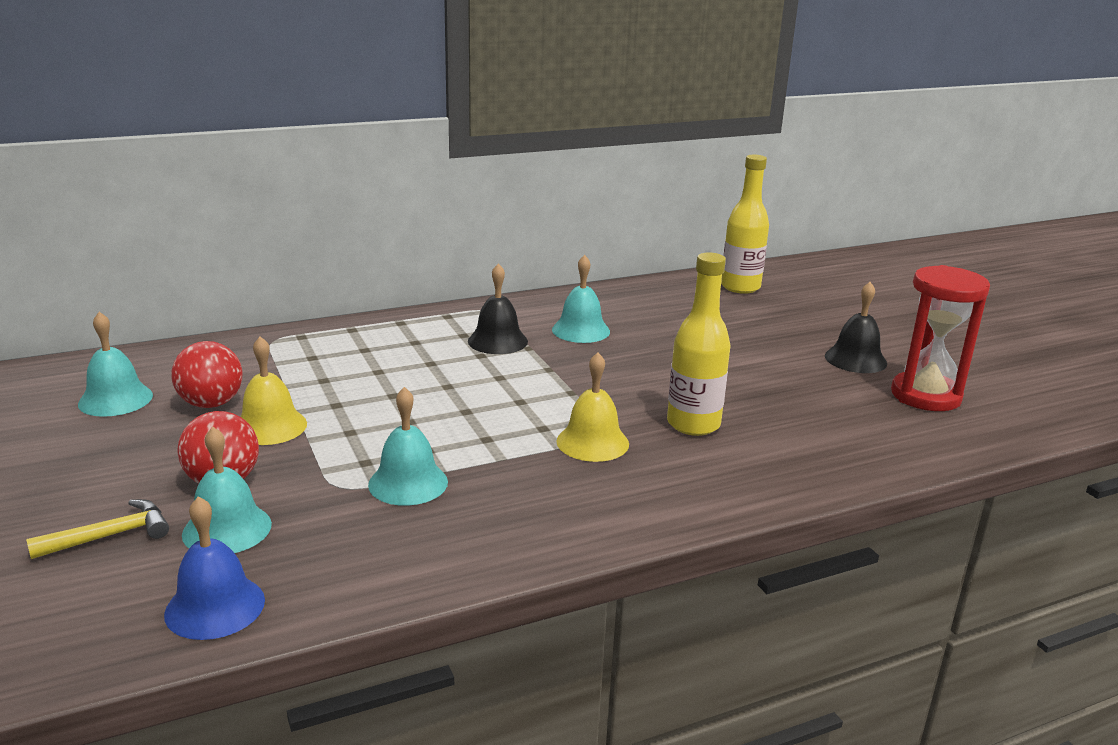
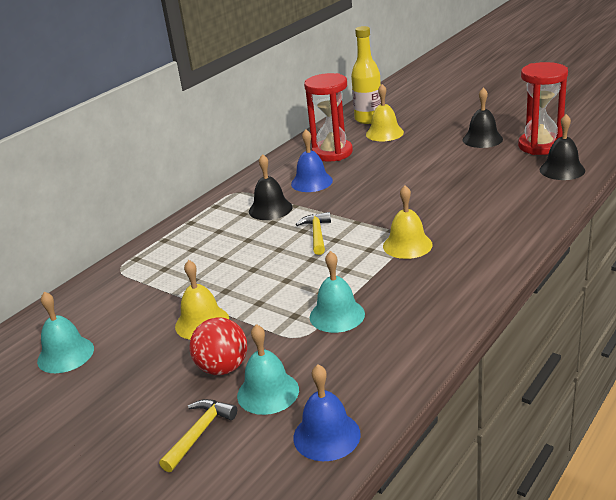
camera: 25 degrees left, 5 degrees up
red ball [171,341,243,408] -> none
turquoise bell [552,255,610,343] -> blue bell [291,129,333,192]
yellow bottle [667,252,731,436] -> none
none -> yellow hammer [296,212,331,255]
none -> red hourglass [304,73,353,162]
none -> yellow bell [366,84,404,141]
none -> black bell [539,114,585,180]

